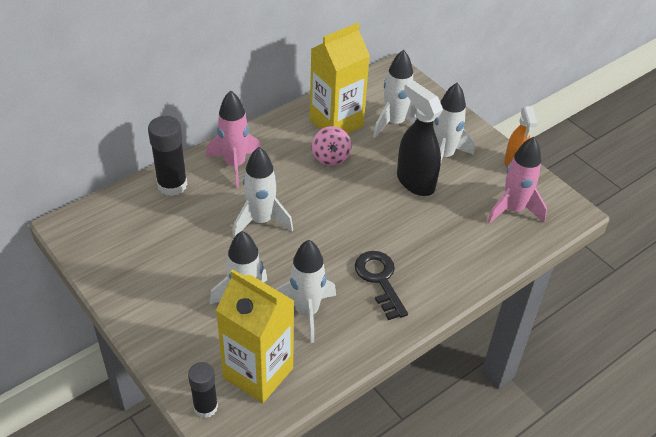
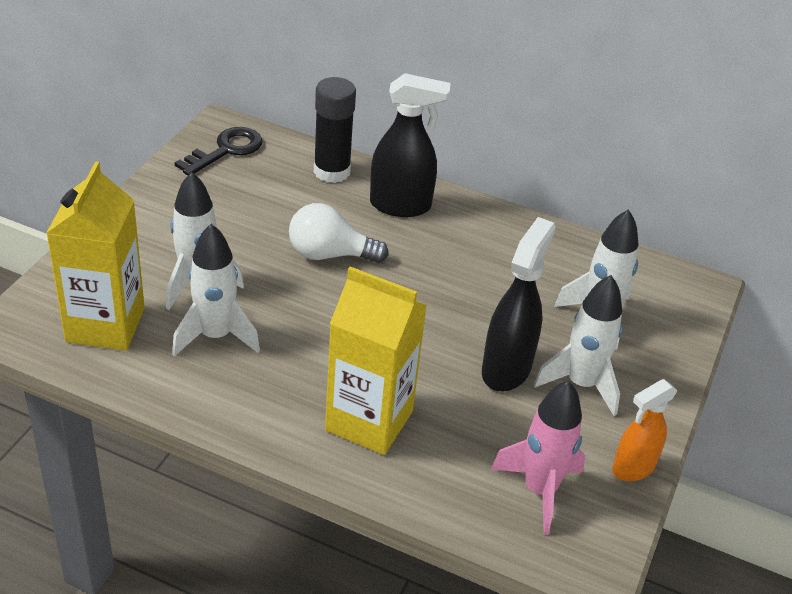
camera: 60 degrees right, 5 degrees down
black glue stick [188,362,218,418] -> none
pink rocket [206,90,261,188] -> black spray bottle [370,73,450,217]
white rocket [233,147,293,237] -> white light bulb [289,203,389,263]
yellow carton [310,23,370,134] -> yellow carton moved to [325,267,427,455]
pink spinning top [311,126,351,166] -> none
black key [355,251,408,320] -> black key moved to [175,127,263,175]

